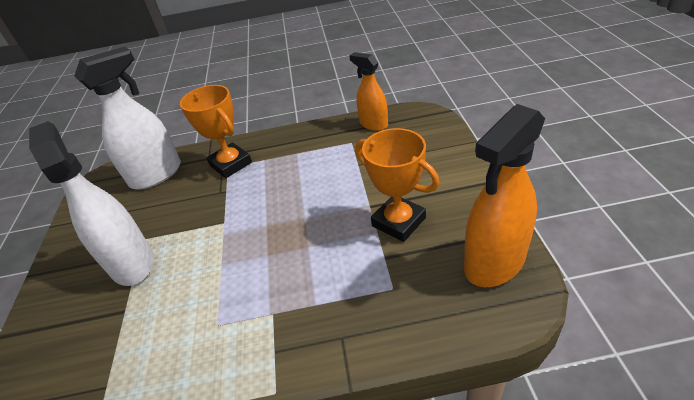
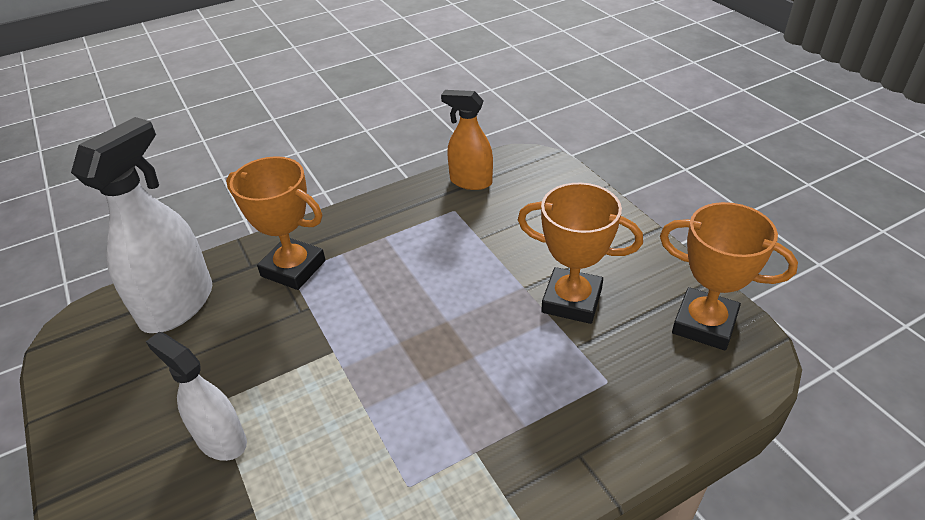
camera: 25 degrees left, 0 degrees up
white spray bottle [29,121,154,286] -> white spray bottle [146,332,247,461], size x0.61
orange spray bottle [464,104,545,287] -> orange trophy [660,202,798,350]

